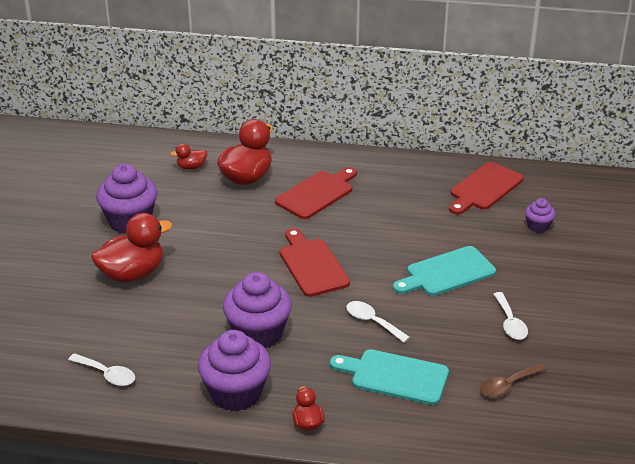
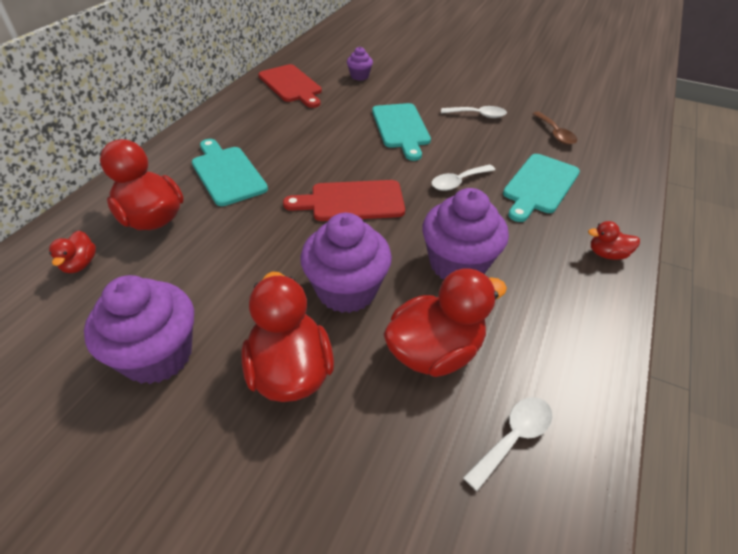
camera: 75 degrees left, 10 degrees up
purple cupcake [198,330,271,411] -> purple cupcake moved to [300,213,392,313]
red cutting board [275,167,357,219] -> turquoise cutting board [192,139,268,206]
none -> red duck [383,269,507,377]

